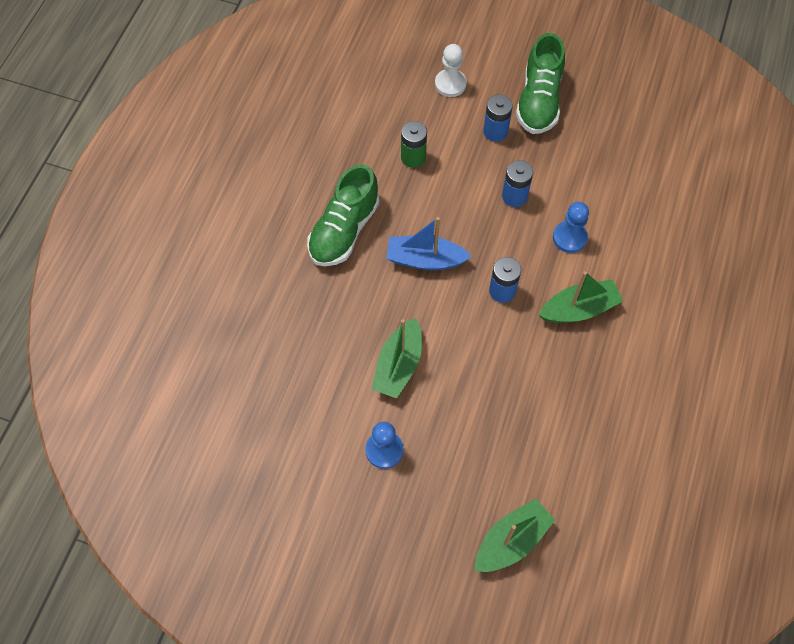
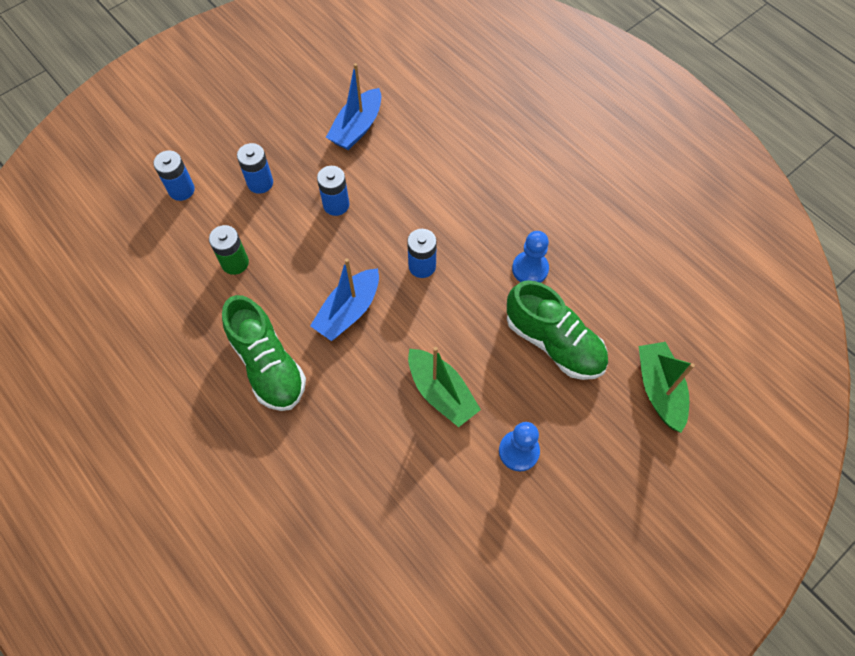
camera: 60 degrees left, 0 degrees up
white pawn [435,44,467,97] -> blue battery [153,150,195,201]
green shoe [516,33,565,134] -> green shoe moved to [507,280,608,380]
green boat [539,271,623,323] -> none
blue pawn [553,202,589,253] -> blue pawn moved to [512,231,549,283]
none -> blue boat [326,63,381,150]

